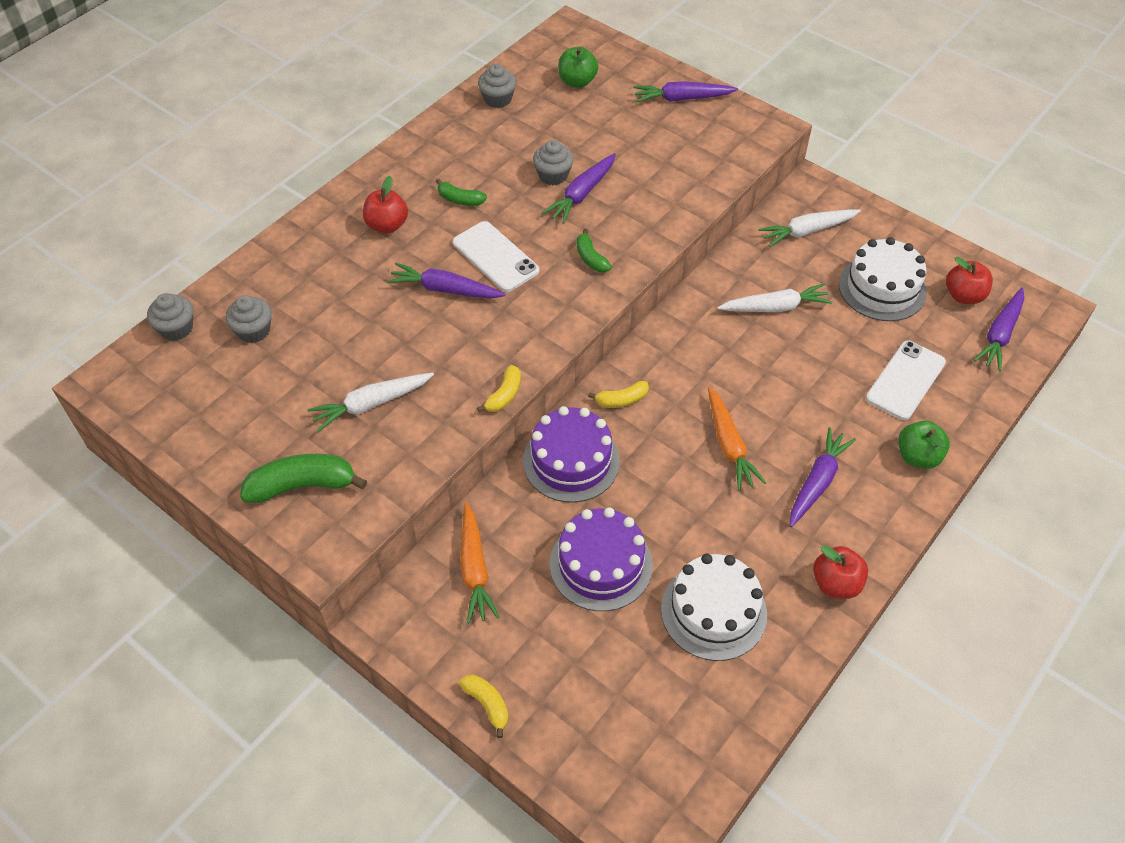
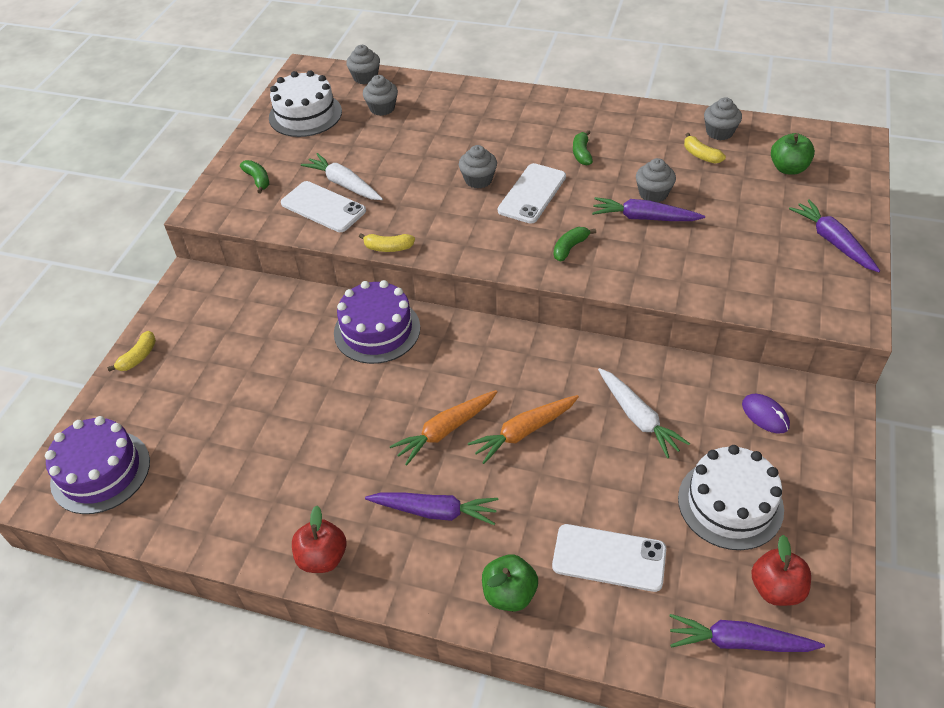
camera: 70 degrees right, 5 degrees down
green banana [240,454,367,503] -> green banana [240,160,269,193], size x0.56
red apple [363,176,408,233] -> none
purple carrot [387,263,506,299] -> grey cupcake [459,145,497,189]
orange carrot [460,503,500,623] -> orange carrot moved to [468,395,579,464]
purple cake [550,507,653,611] -> purple cake moved to [45,416,150,514]
yellow banana [588,381,649,408] -> yellow banana moved to [684,133,726,164]
white cake [661,554,767,661] -> white cake moved to [269,70,342,137]
white carrot [758,209,861,247] -> purple mouse [742,394,790,434]
none -> white phone [281,181,366,232]

